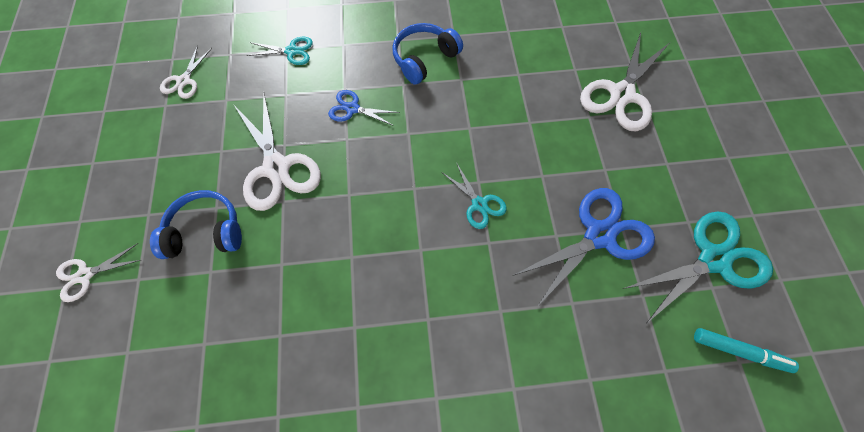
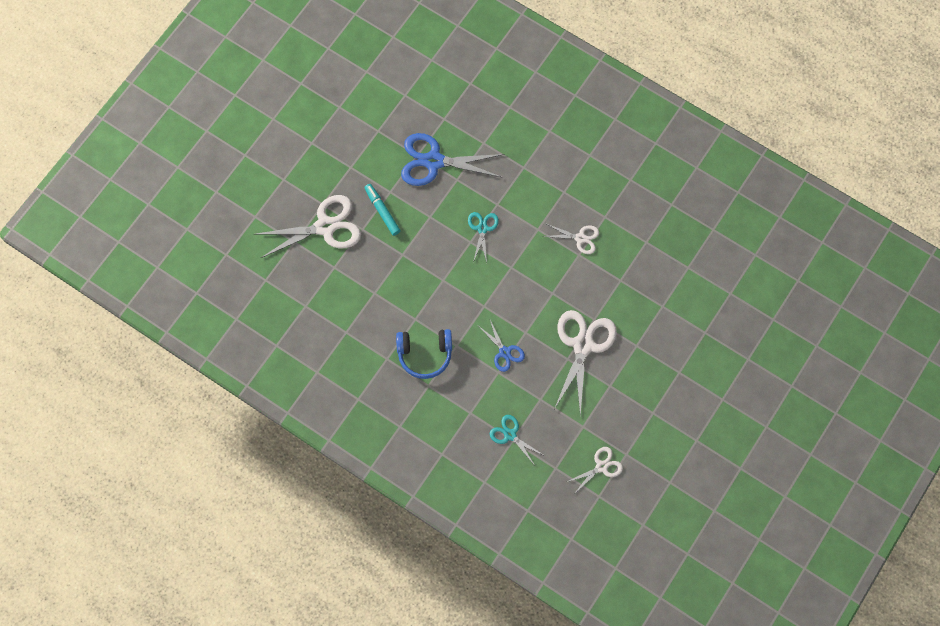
camera: 140 degrees left, 5 degrees up
white scissors [56,243,141,302] -> white scissors moved to [543,223,599,254]
blue headphones [150,190,242,259] -> none
turquoise scissors [623,211,773,324] -> none
turquoise marker [694,328,799,373] -> turquoise marker moved to [364,184,401,236]

